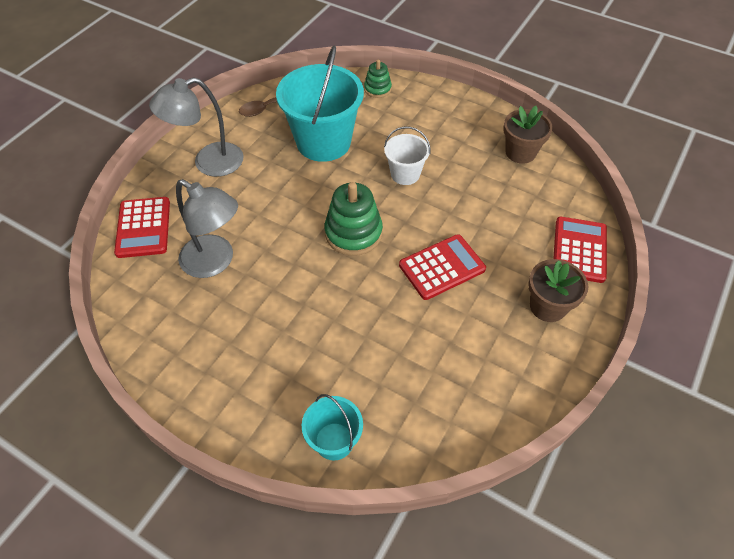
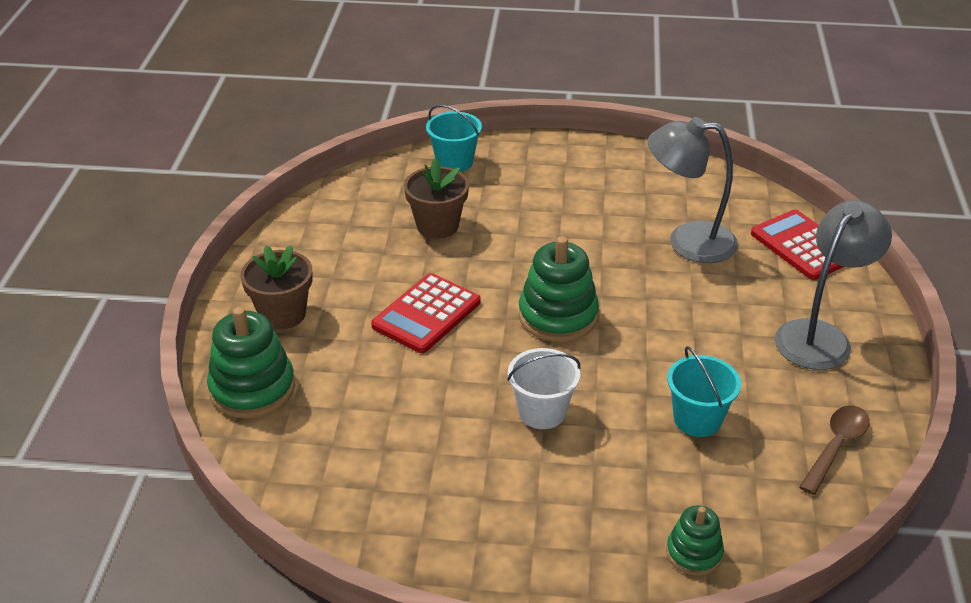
camera: 155 degrees right, 15 degrees down
turquoise bucket [276,46,364,162] -> turquoise bucket [667,346,741,437], size x0.52
brown flower pot [503,106,553,164] -> brown flower pot moved to [404,158,469,239]
red calculator [553,217,607,283] -> green stacking toy [207,307,295,419]

